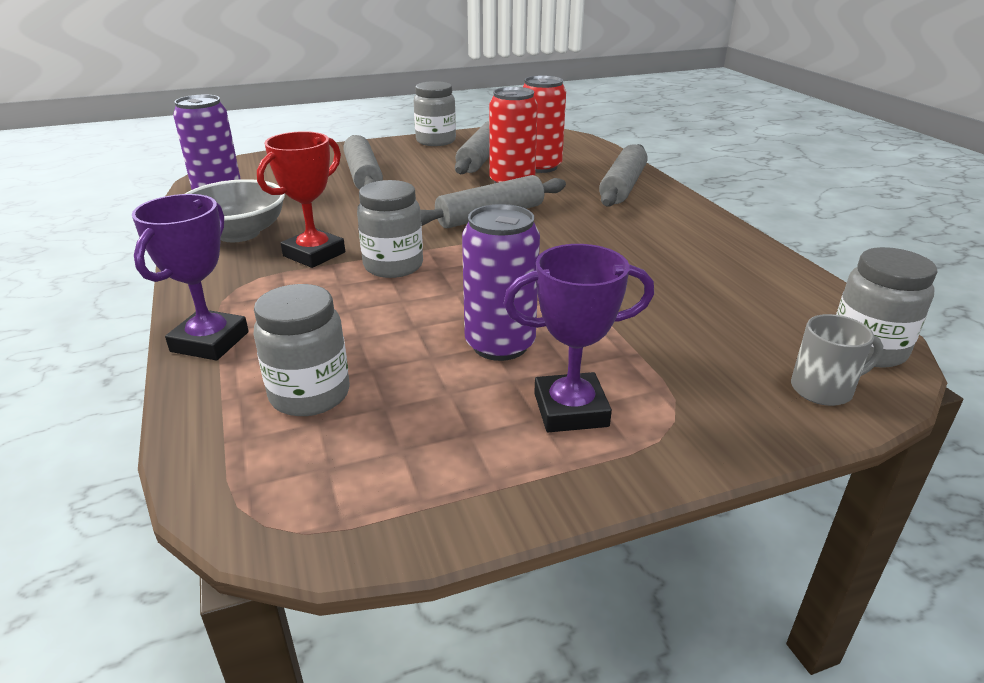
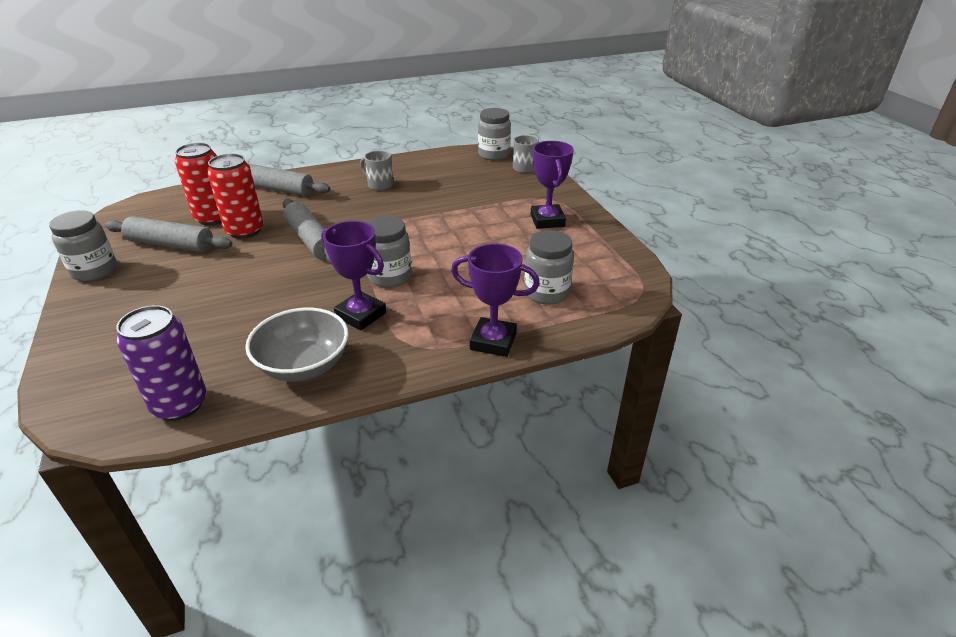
camera: 90 degrees left, 5 degrees up
red trophy [257,131,345,268] -> purple trophy [321,221,386,331]
grey rolling pin [343,135,383,190] -> none
purple can [462,204,540,361] -> none
none -> grey mug [360,151,394,190]

